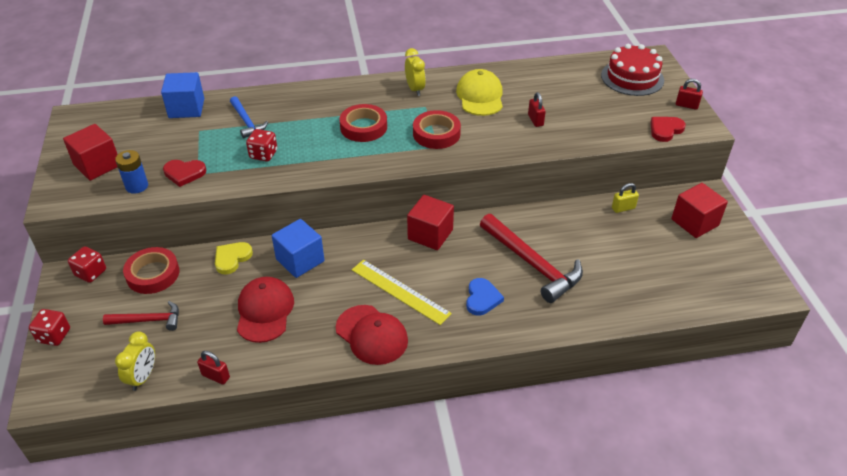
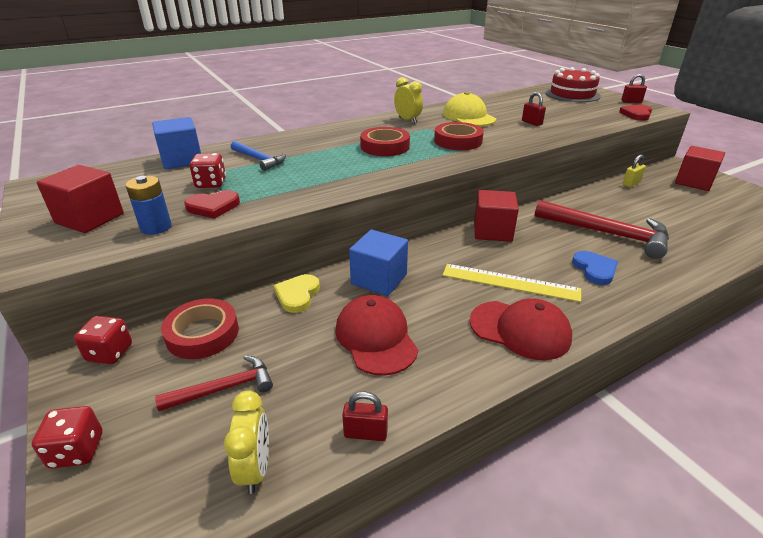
camera: 20 degrees left, 10 degrees down
red dice [246,129,277,162] -> red dice moved to [189,153,226,188]

